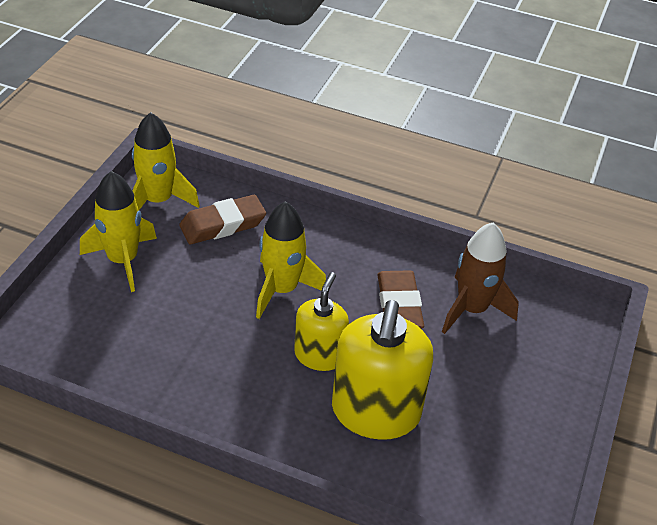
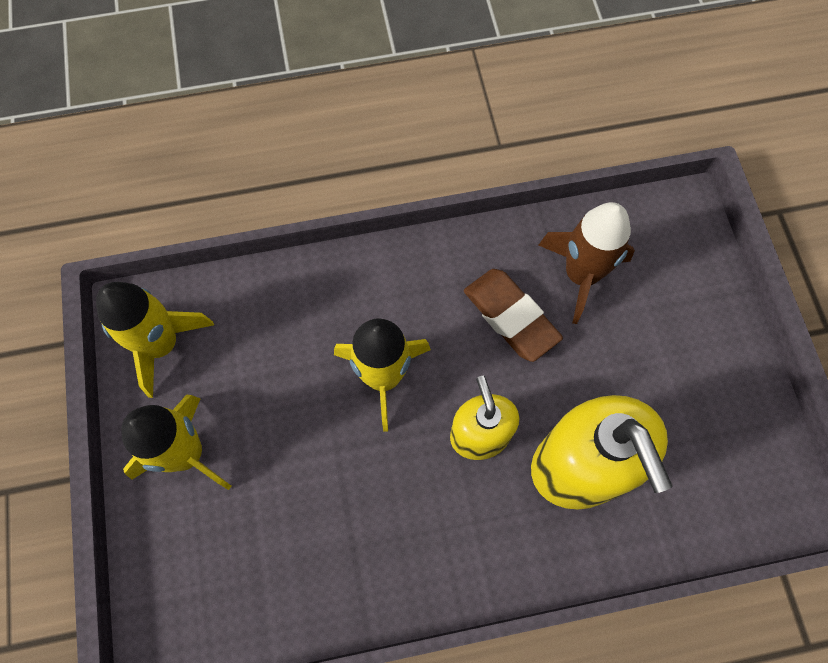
camera: 30 degrees left, 25 degrees up
brown eraser [179,195,266,244] -> none

